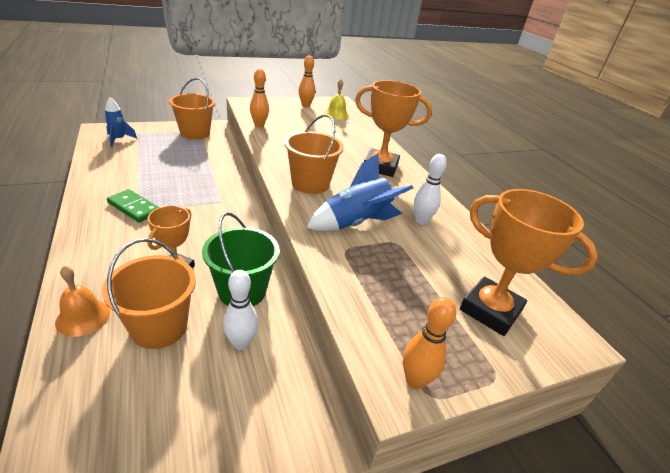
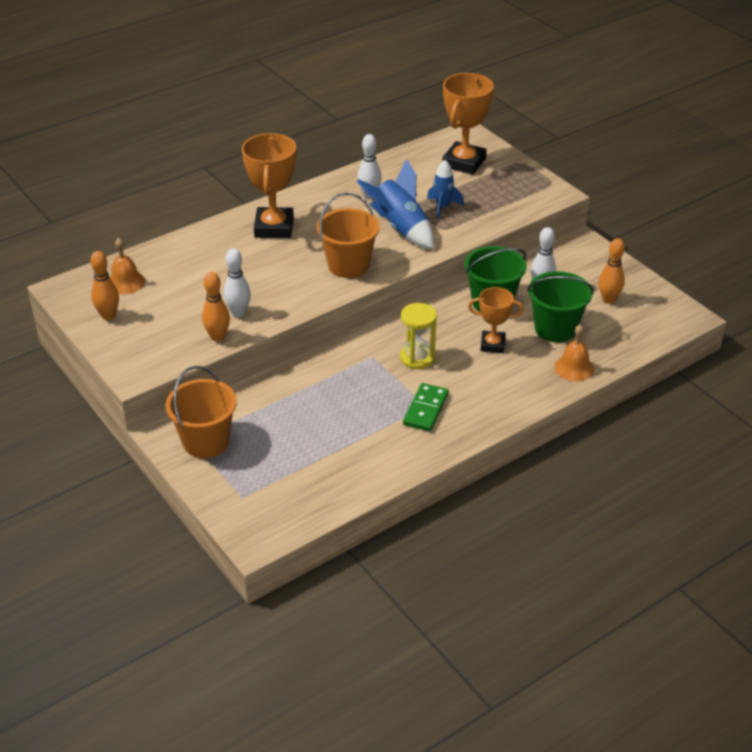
camera: 100 degrees left, 5 degrees up
orange bucket [102,238,196,349] -> green bucket [527,271,594,342]
blue rocket [104,97,137,147] -> blue rocket moved to [427,160,464,219]
yellow bell [324,79,349,120] -> orange bell [110,238,145,294]
orange bowling pin [403,297,456,389] -> orange bowling pin moved to [599,238,625,304]
none -> white bowling pin [224,248,251,317]
none -> yellow hourglass [400,303,437,369]

